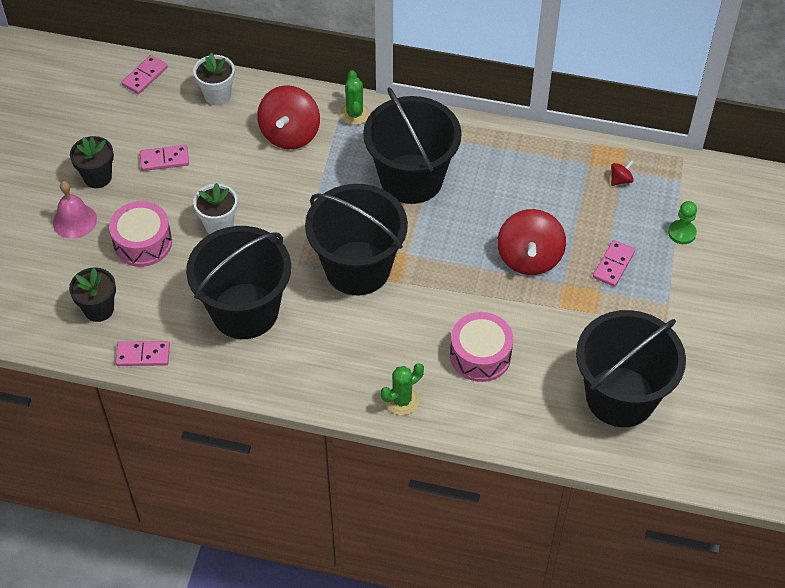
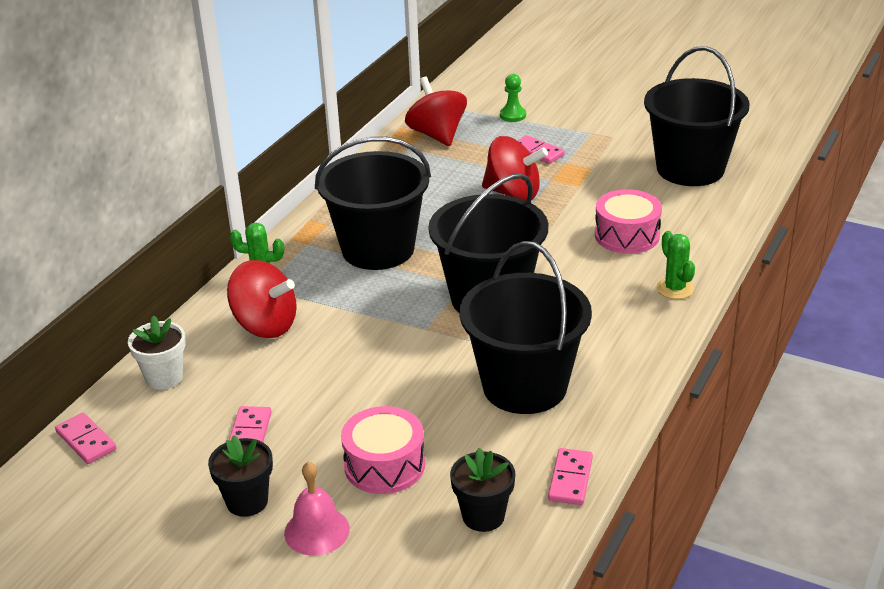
camera: 75 degrees left, 20 degrees down
white flower pot [193,183,237,234] -> none
red spinning top [611,160,634,186] -> red spinning top [405,77,467,146], size x2.37

